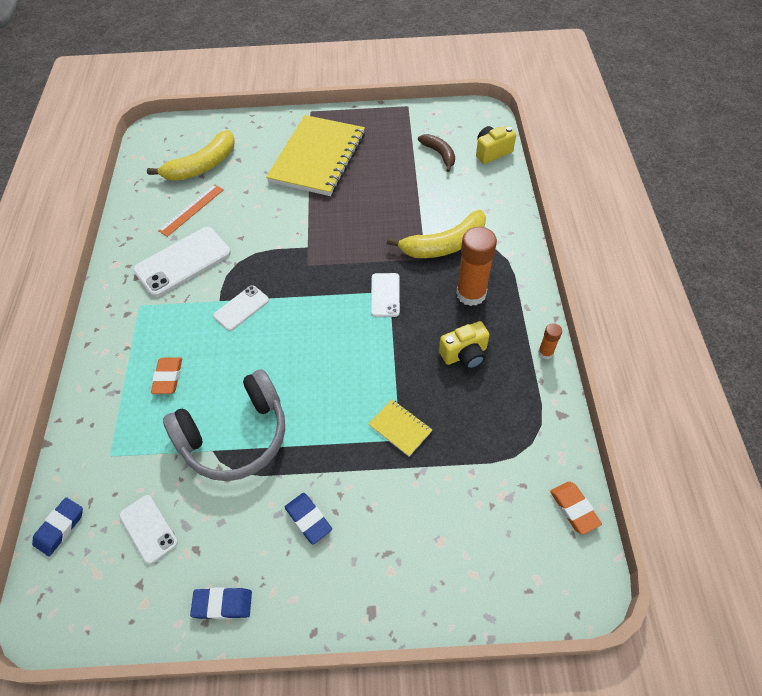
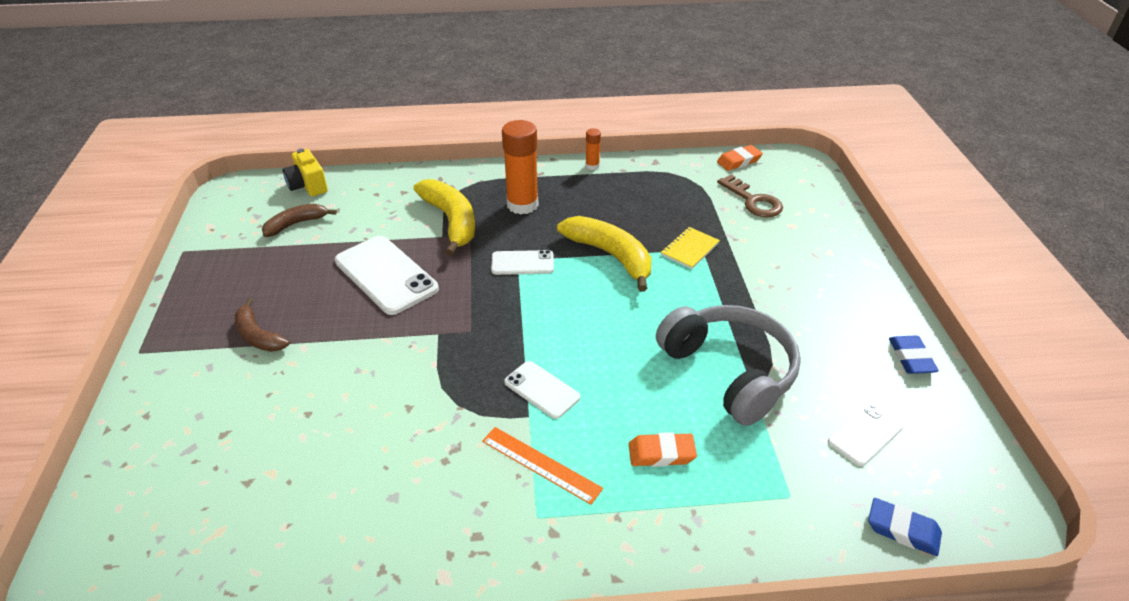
camera: 95 degrees left, 15 degrees down
white phone [133,227,231,297] -> white phone moved to [335,236,439,315]
yellow banana [147,130,235,181] -> yellow banana moved to [557,216,651,292]
orange ruler [158,184,224,237] -> orange ruler moved to [482,427,603,505]
yellow notebook [266,115,365,196] -> brown banana [235,298,290,352]
blue eraser [285,493,332,544] -> none
yellow camera [439,321,489,369] -> none
none -> brown key [717,175,783,217]

